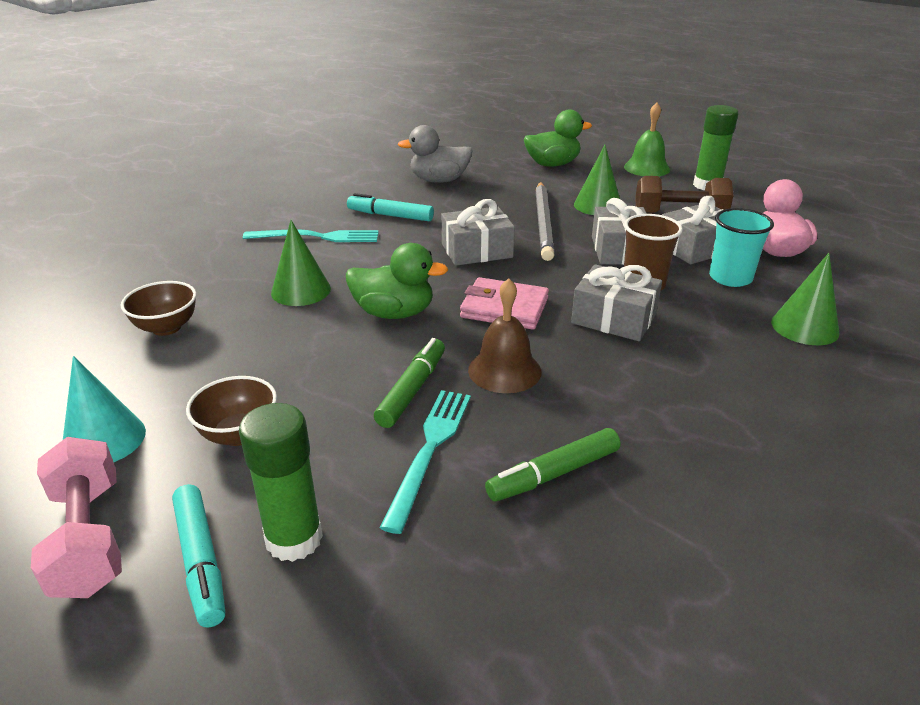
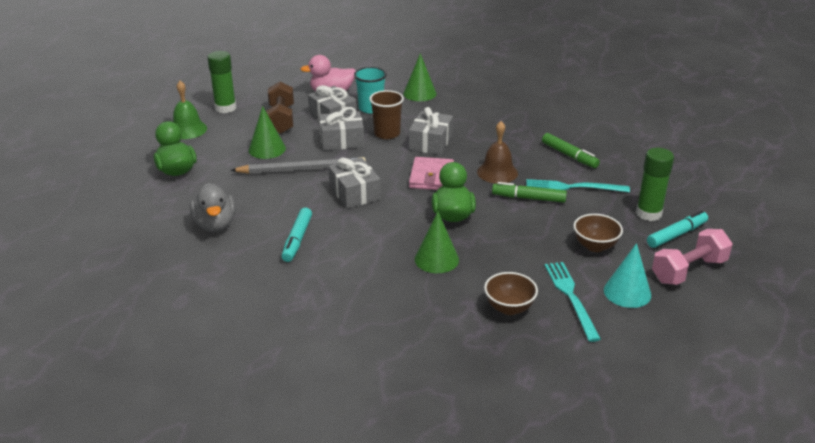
camera: 100 degrees left, 0 degrees up
turquoise fork [243,229,379,242] -> turquoise fork moved to [545,262,601,342]

